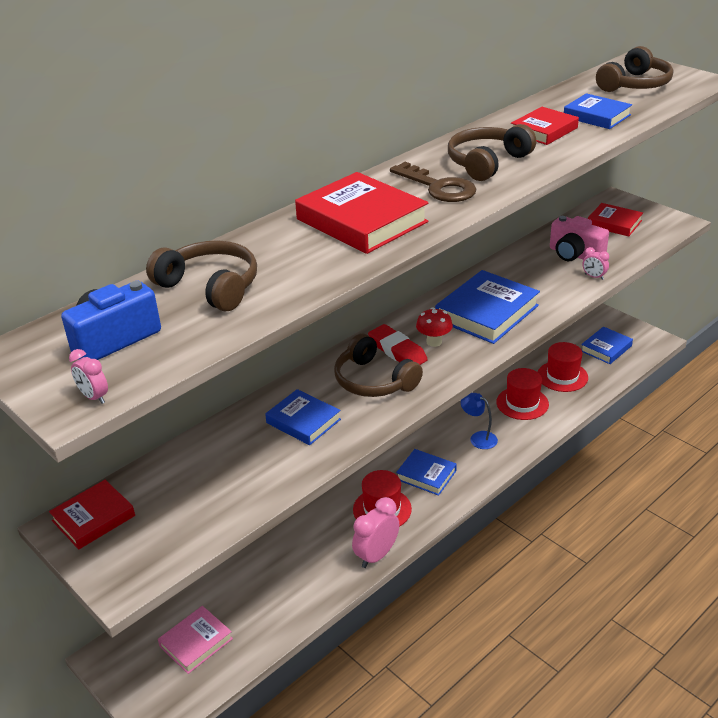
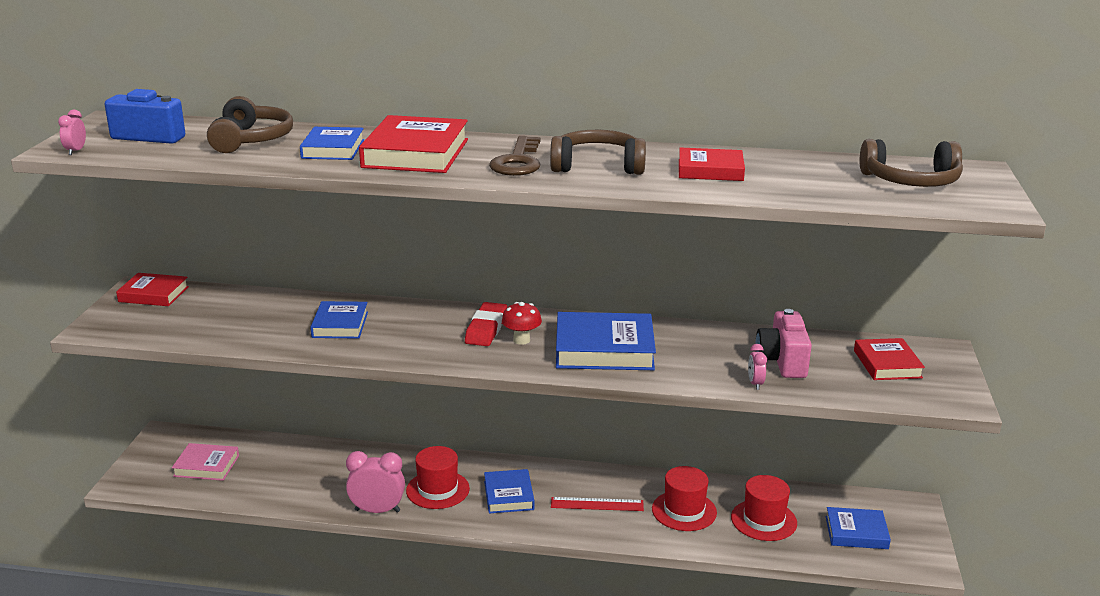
camera: 50 degrees right, 10 degrees down
brown headphones [334,334,423,397] -> none
blue lamp [461,393,498,449] -> red ruler [551,497,644,511]
blue book [564,93,632,129] -> blue book moved to [300,127,364,160]

